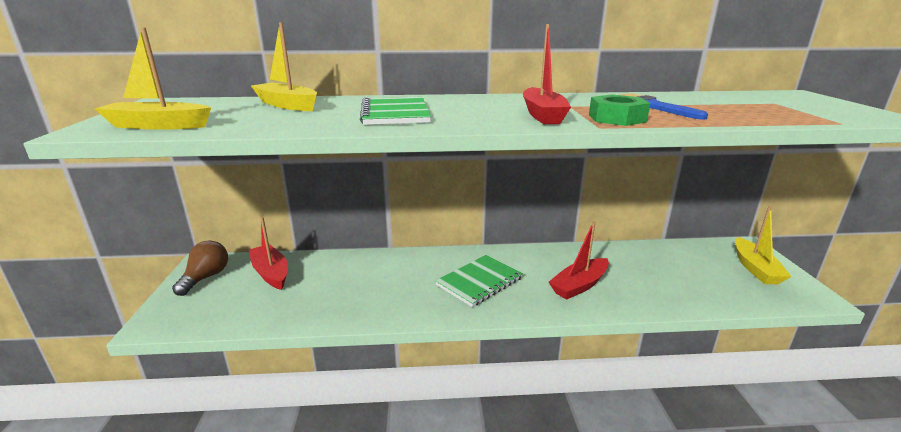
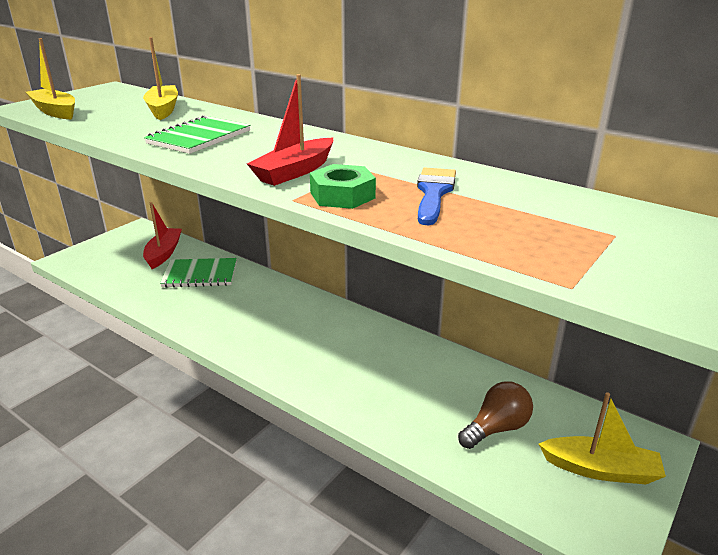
camera: 40 degrees right, 5 degrees up
brown light bulb [172,240,228,296] -> brown light bulb moved to [458,381,533,449]
green notebook [435,255,523,307] -> green notebook moved to [160,258,237,288]
red boat [549,221,609,300] -> none
yellow boat [735,206,792,284] -> yellow boat turned 120 degrees counterclockwise [539,392,666,484]

